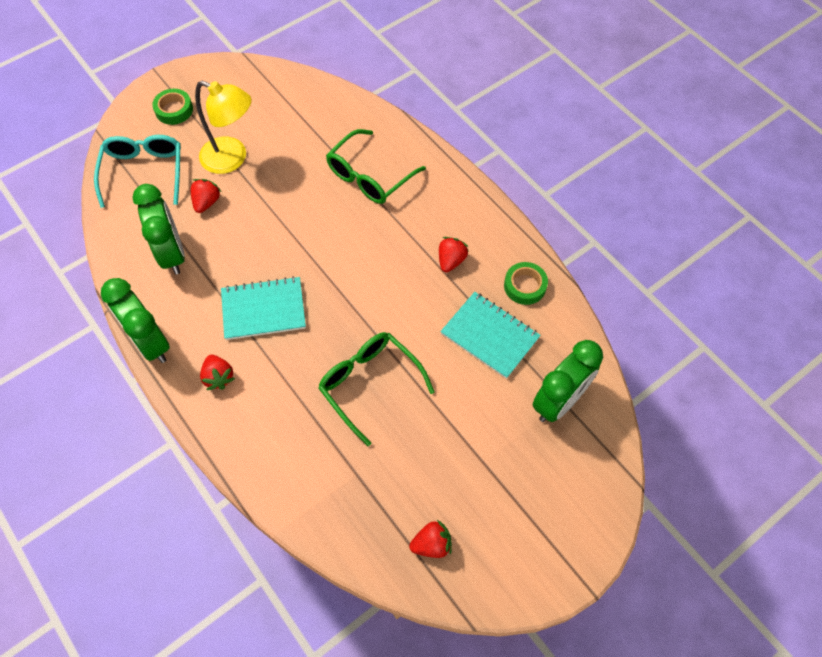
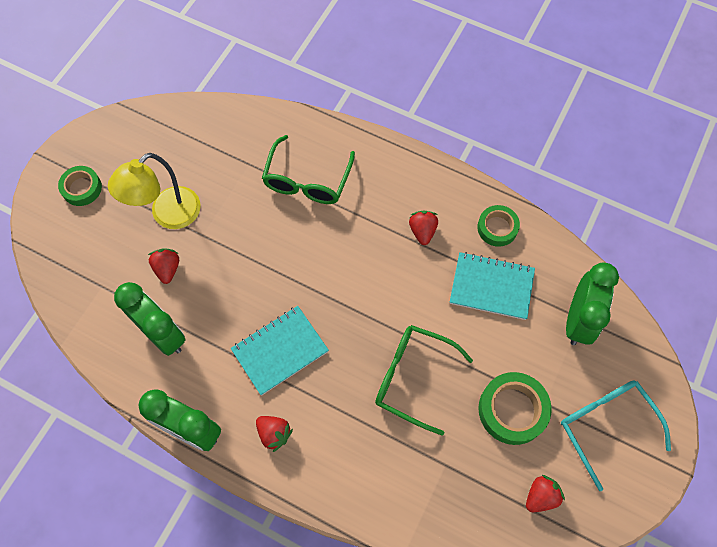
camera: 25 degrees left, 5 degrees up
turquoise glasses [94,135,181,208] -> turquoise glasses moved to [561,380,671,491]
yellow lamp [195,81,251,174] -> yellow lamp turned 135 degrees clockwise [108,153,201,229]
none -> green tape [478,372,552,445]

